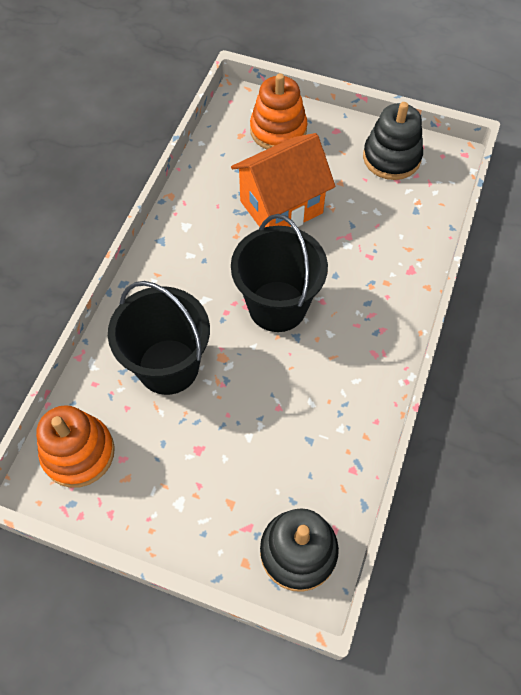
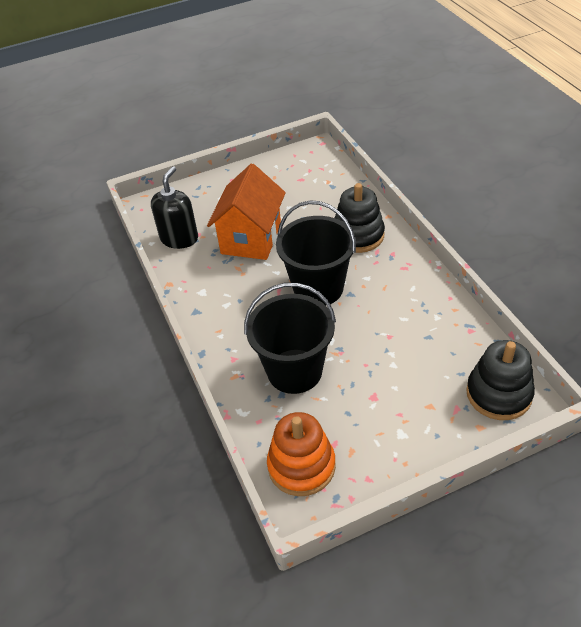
camera: 40 degrees left, 15 degrees down
orange stacking toy [250,73,307,149] -> none
black stacking toy [363,102,423,180] -> black stacking toy moved to [335,183,385,253]
none -> black soap dispenser [151,166,198,249]

